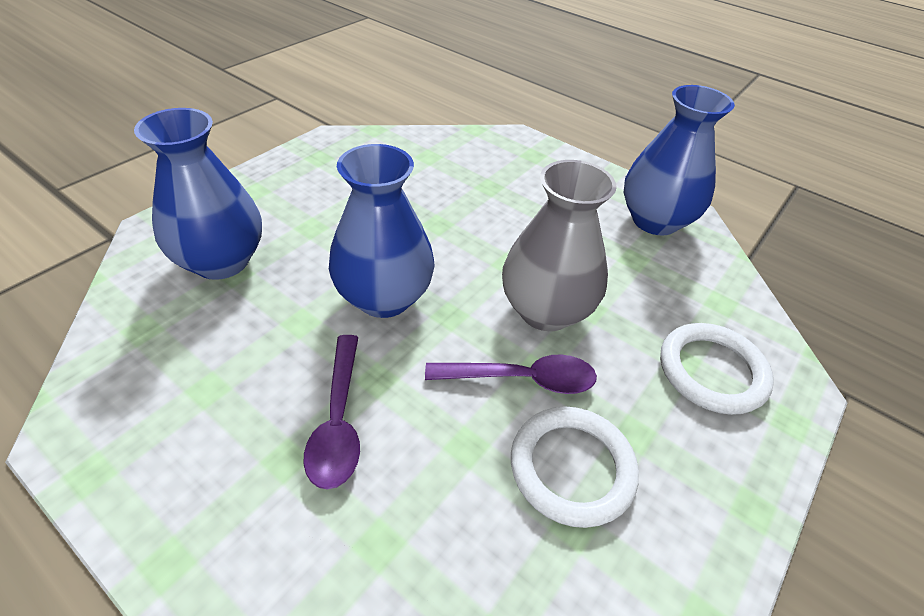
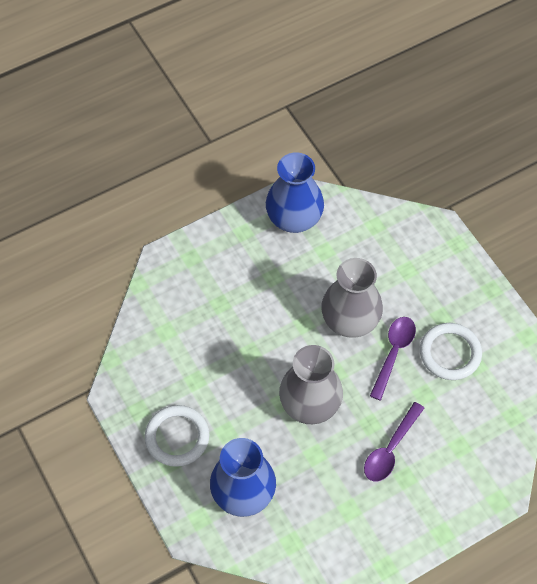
camera: 65 degrees left, 15 degrees up
purple spoon [303,335,360,490] -> purple spoon turned 105 degrees clockwise [364,402,424,481]
blue vase [329,144,435,318] -> grey vase [279,345,343,424]
white ring [660,323,774,415] -> white ring moved to [145,405,209,467]

